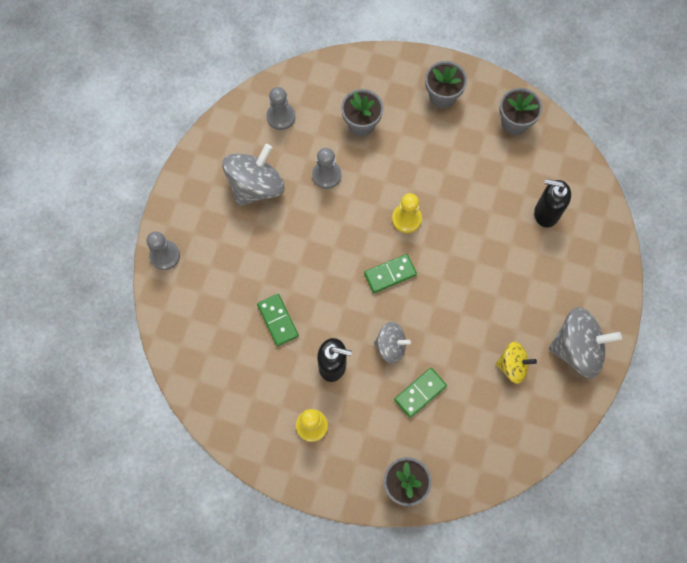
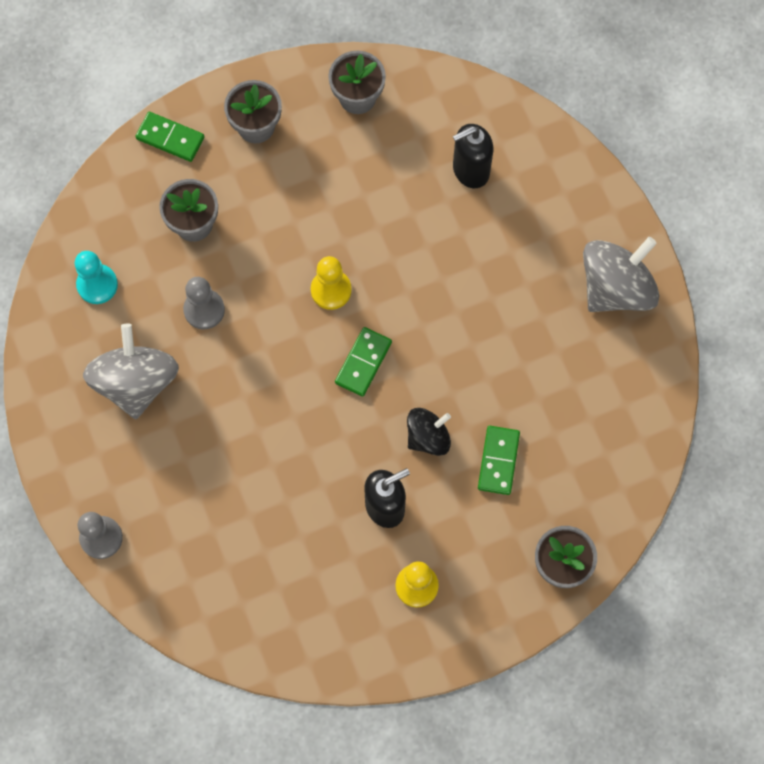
camera: 40 degrees left, 0 degrees up
green domino [257,294,299,346] -> green domino moved to [135,112,205,162]
grey pawn [266,87,295,130] -> turquoise pawn [75,251,118,304]
grey spinning top [374,322,411,364] -> black spinning top [407,408,451,456]
yellow spinning top [496,342,537,384] -> none

